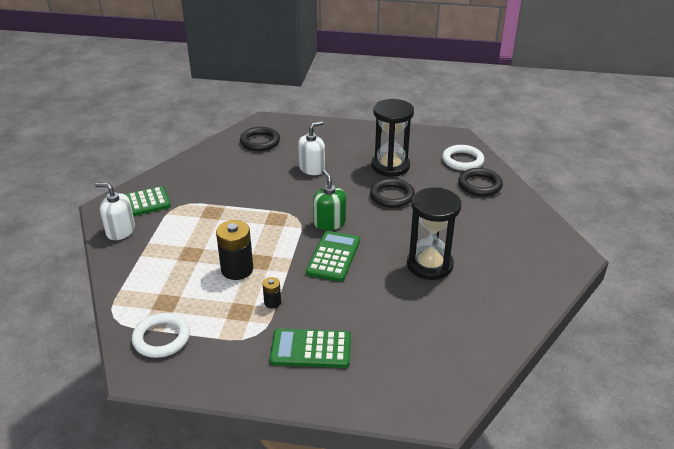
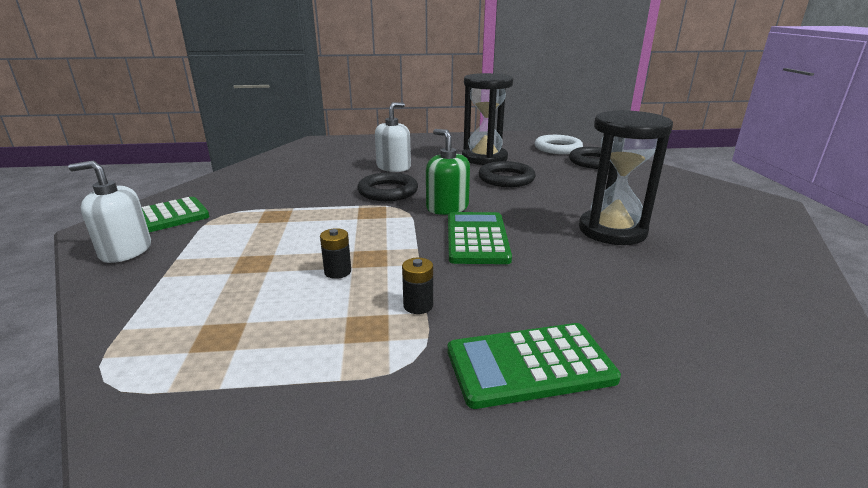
camera: 15 degrees left, 10 degrees down
white ring [132,313,190,358] -> none
black battery [216,220,253,280] -> black battery [320,228,351,279], size x0.50
black ring [240,127,280,151] -> black ring moved to [357,172,418,201]

